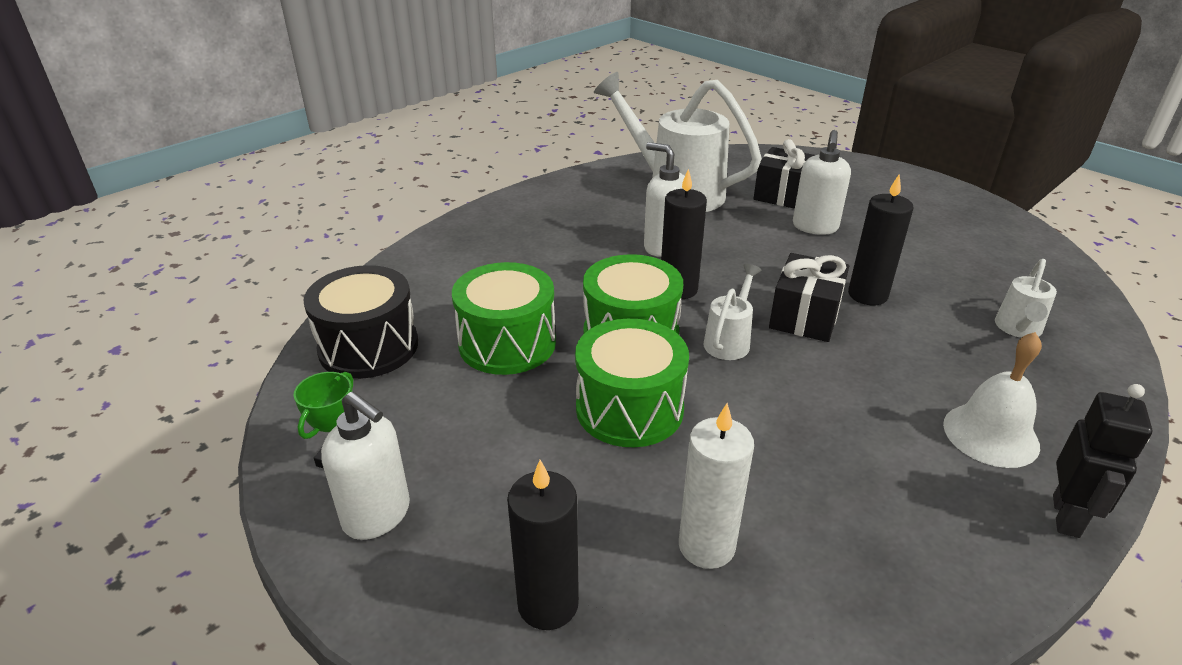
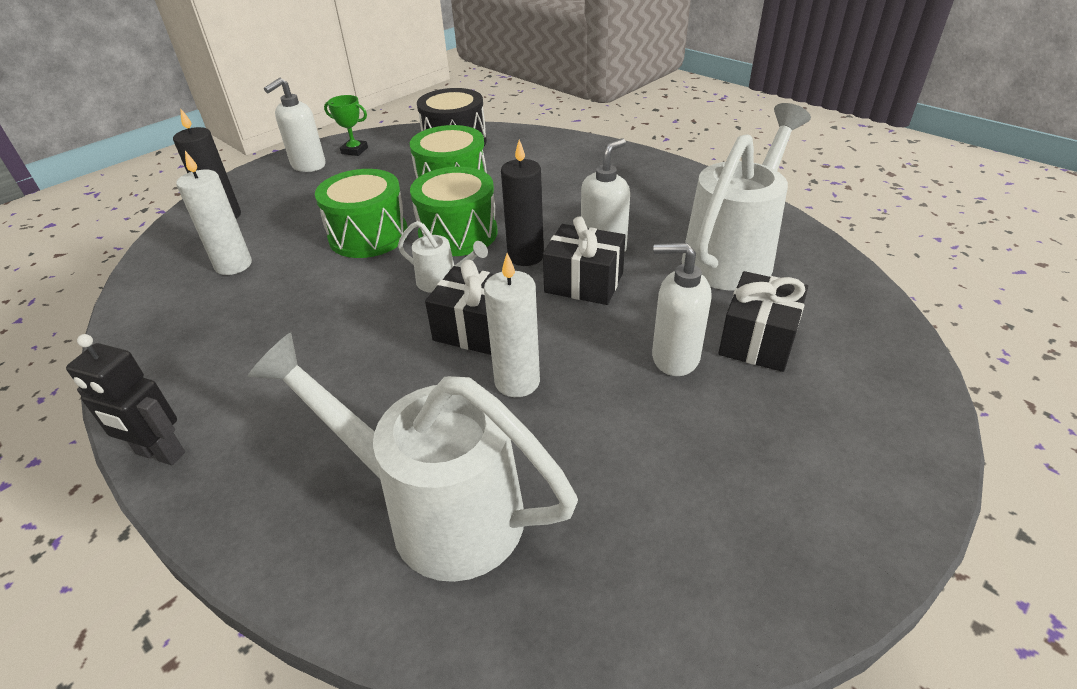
camera: 90 degrees right, 5 degrees up
black candle [848,174,914,305] -> white candle [484,253,540,397]
white bell [943,332,1042,468] -> none
white watering can [995,259,1057,338] -> white watering can [248,333,578,582], size x2.19
none -> black gift [543,216,625,305]

